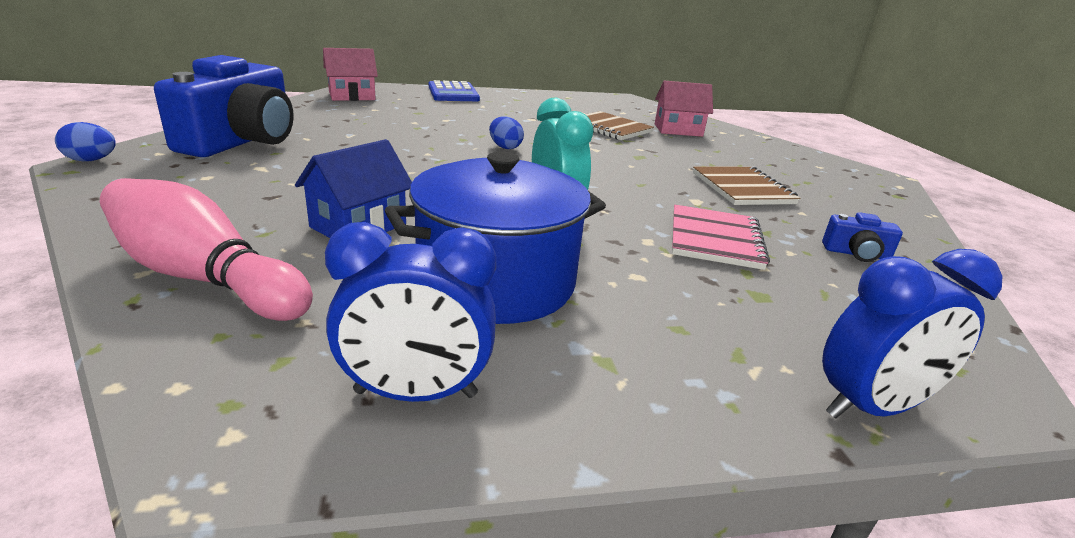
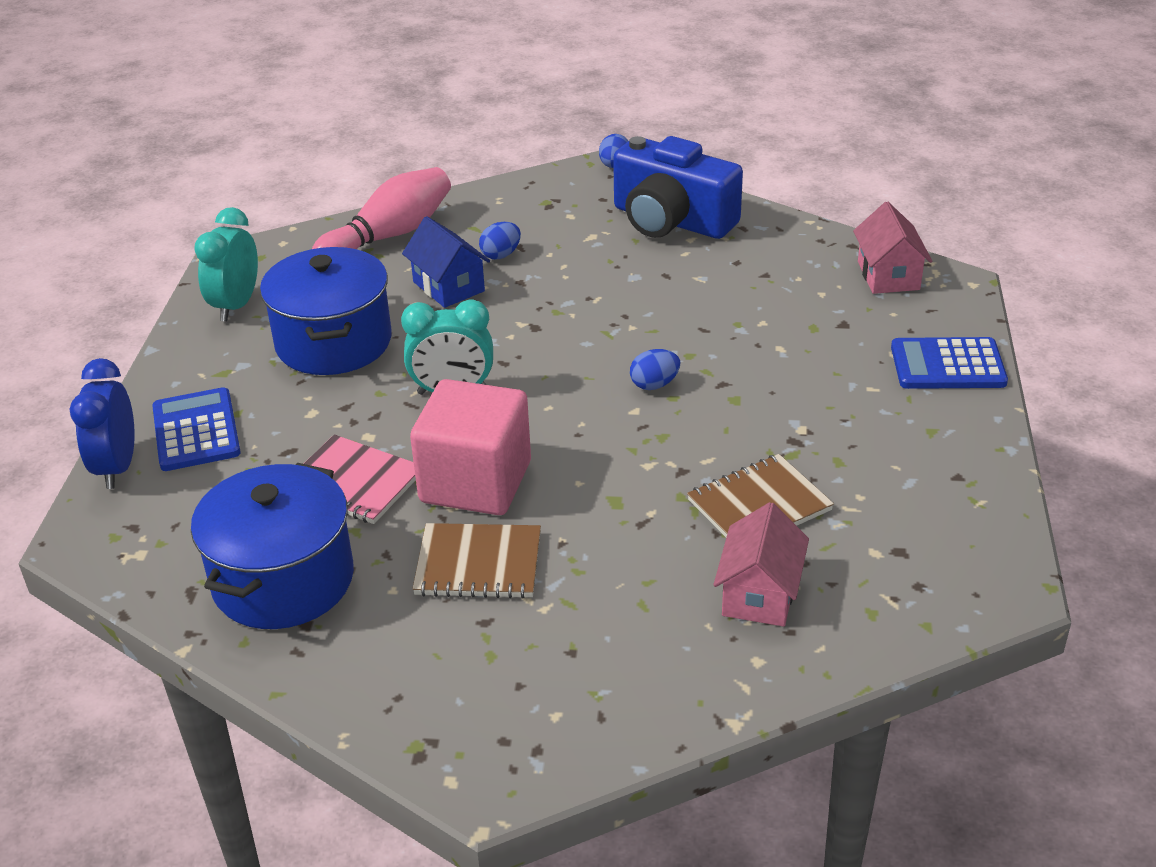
camera: 110 degrees right, 10 degrees up
blue clock [325,222,496,402] -> turquoise clock [194,207,258,322]
blue camera [822,212,903,262] -> blue pot [191,463,354,629]
none -> blue calculator [152,387,241,471]
none -> pink cube [410,379,531,515]
none -> blue egg [479,222,521,259]

